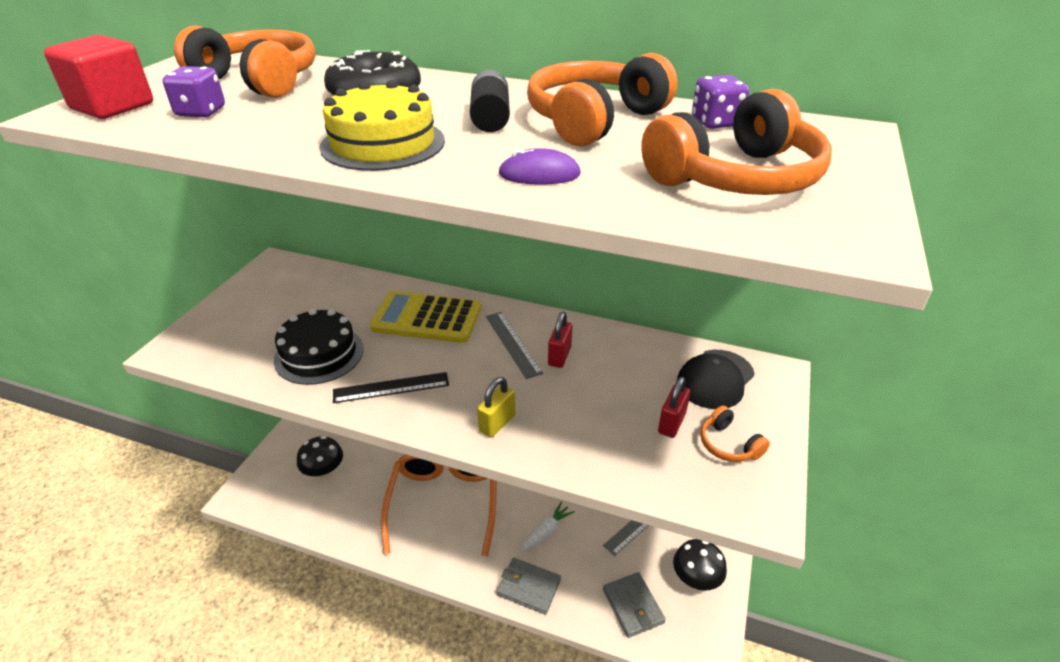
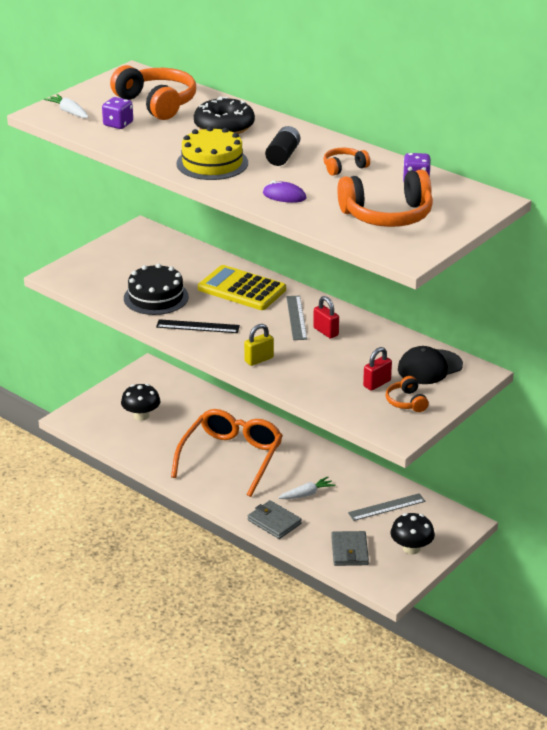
camera: 20 degrees right, 5 degrees down
red cube [44,35,153,119] -> white carrot [44,94,89,118]
orange headphones [527,53,678,147] -> orange headphones [323,148,370,176], size x0.50
red padlock [548,312,572,368] -> red padlock turned 75 degrees counterclockwise [313,296,339,339]

